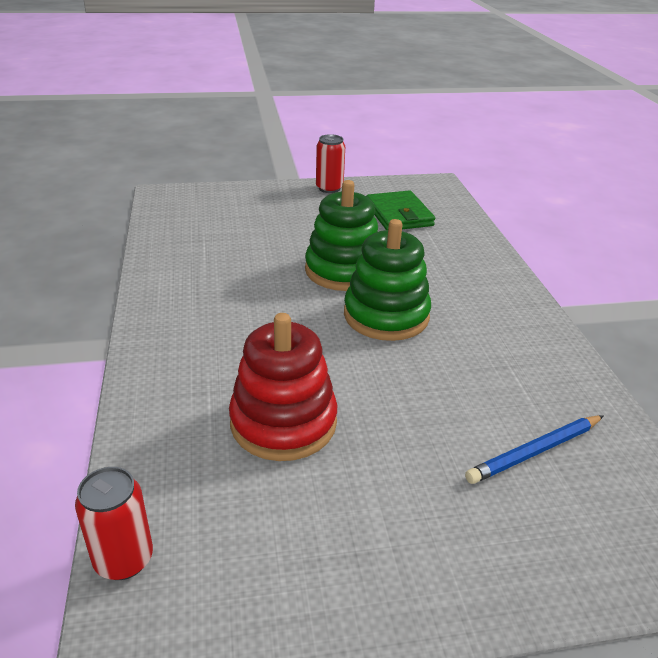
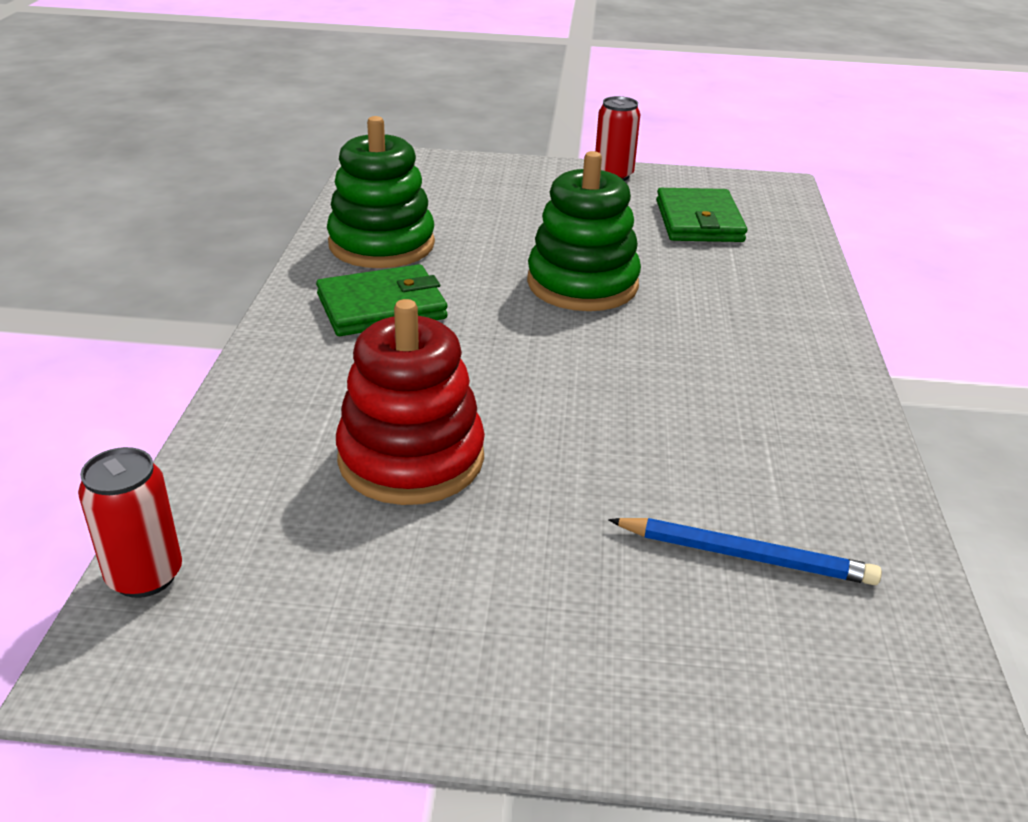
camera: 15 degrees right, 0 degrees up
green stacking toy [344,219,431,341] -> green stacking toy moved to [327,116,435,268]
blue pencil [465,415,604,484] -> blue pencil turned 150 degrees counterclockwise [608,518,882,585]
none -> green wallet [316,264,448,336]

